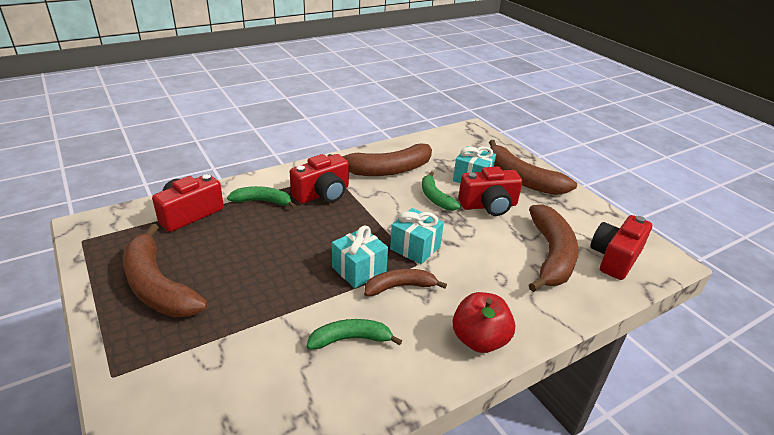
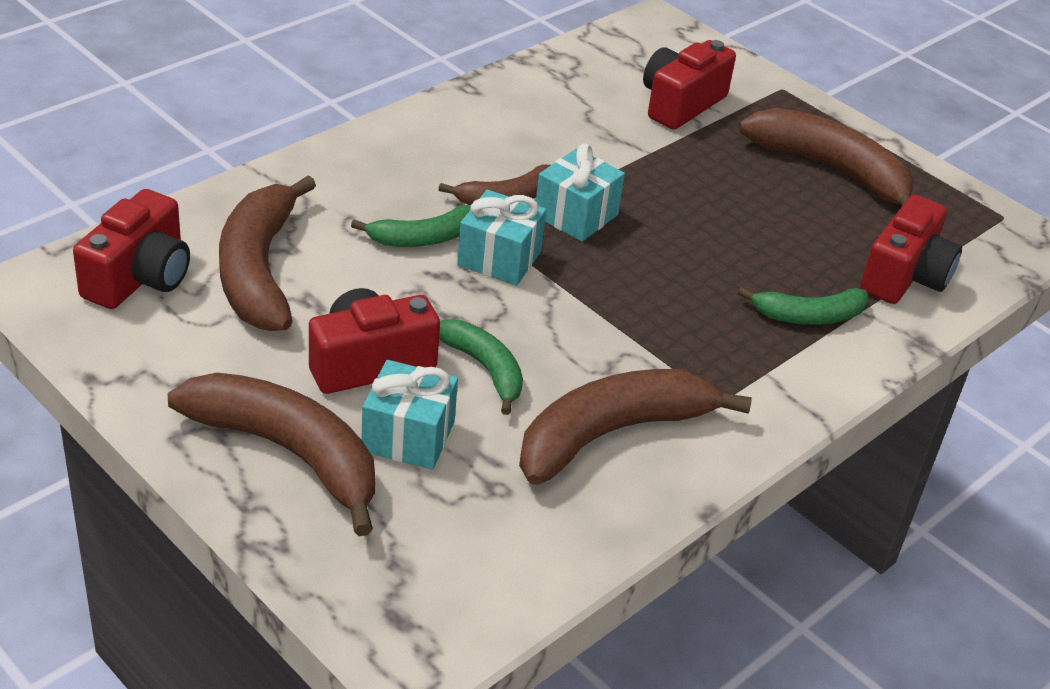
camera: 165 degrees right, 5 degrees up
red camera [290,154,349,204] -> red camera moved to [643,40,736,130]
green banana [307,319,402,350] -> green banana moved to [351,205,471,247]
red apple [453,292,515,353] -> none

